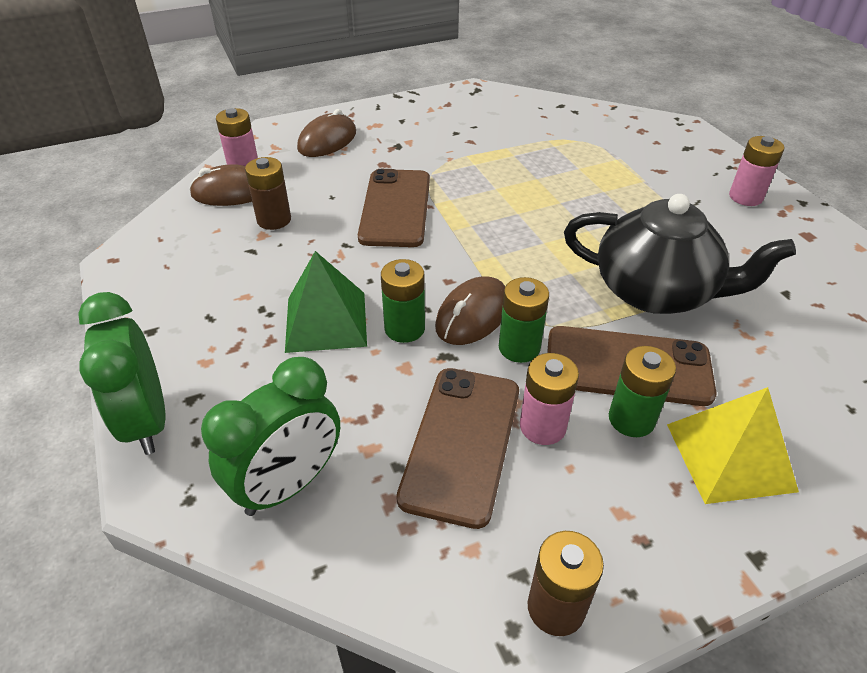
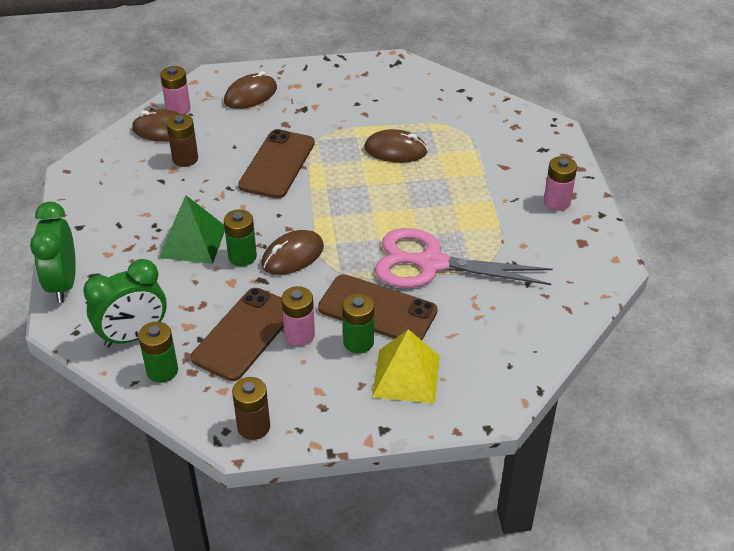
camera: 15 degrees right, 0 degrees up
green battery [499,277,549,363] -> green battery moved to [138,322,178,383]
black teapot [564,194,796,314] -> pink scissors [375,228,553,288]
none -> brown mouse [364,129,428,163]

